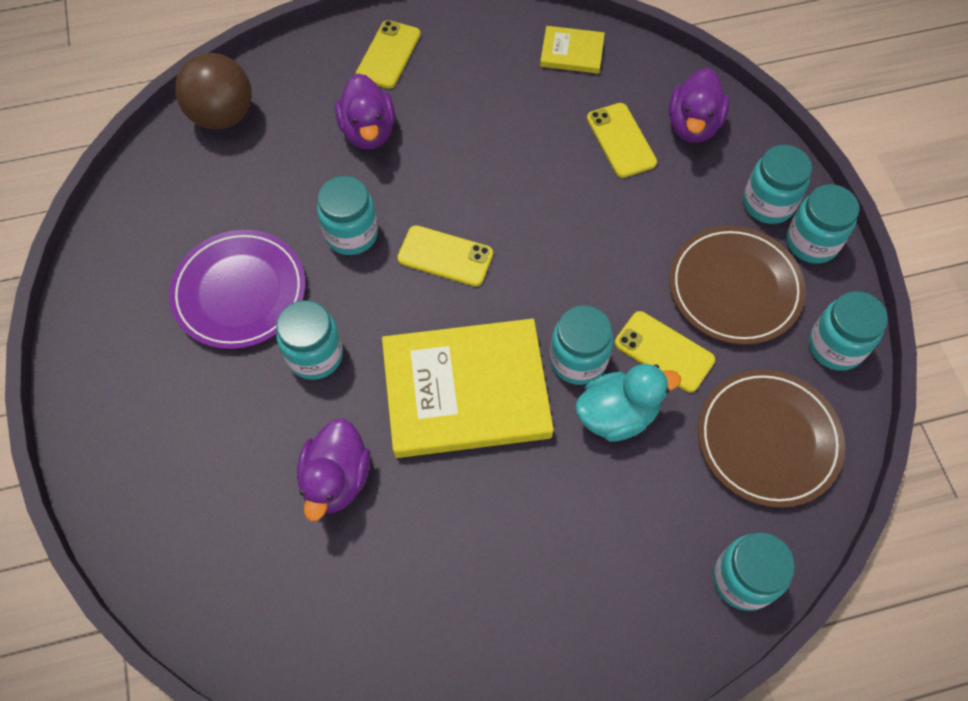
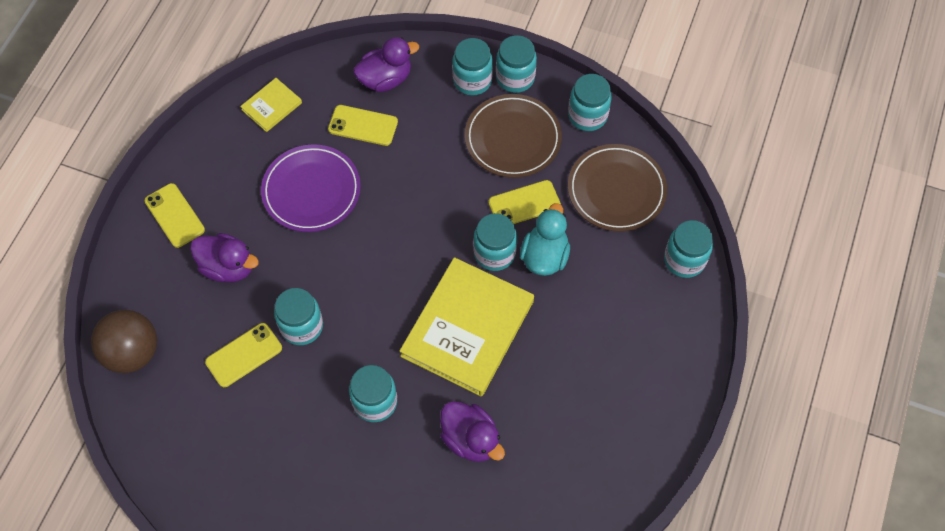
camera: 55 degrees left, 0 degrees up
purple plate [169,230,306,349] -> purple plate moved to [261,144,361,232]
yellow phone [397,225,493,286] -> yellow phone moved to [205,323,282,387]
purple duck [669,68,730,143] -> purple duck turned 75 degrees counterclockwise [353,37,419,92]

